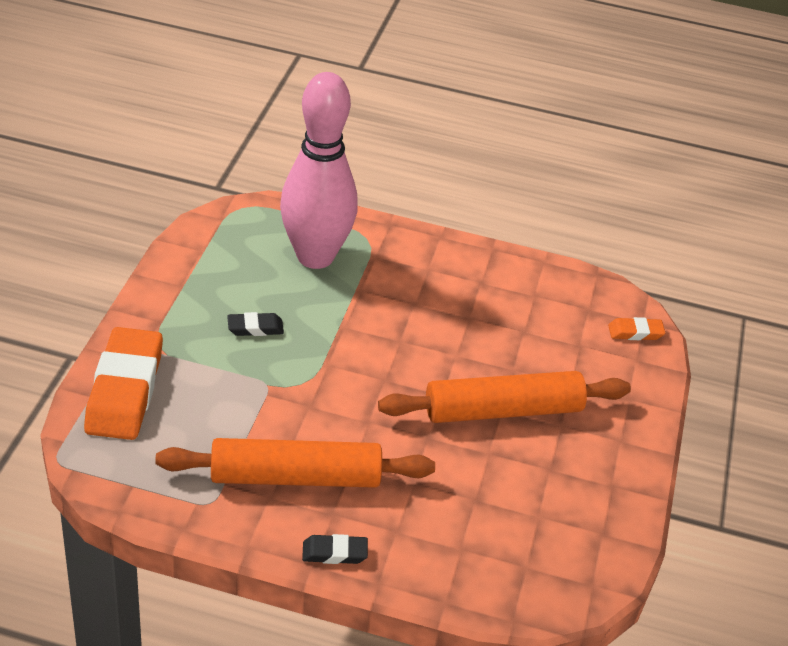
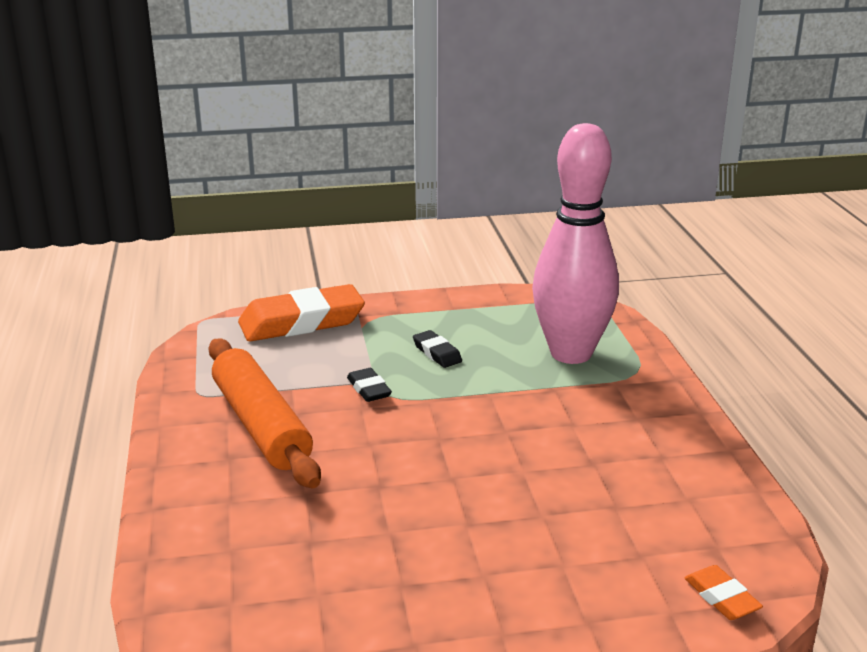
camera: 70 degrees right, 15 degrees down
black eraser [302,534,368,564] -> black eraser moved to [347,368,392,402]
orange rolling pin [378,371,631,423] -> none

